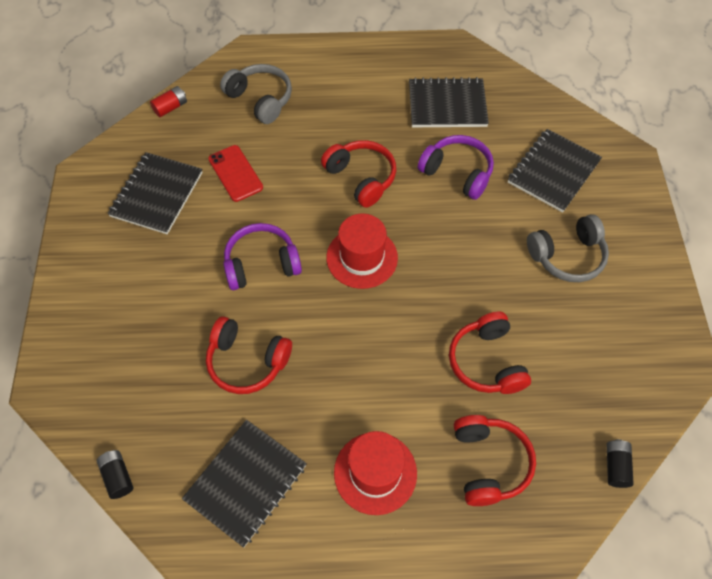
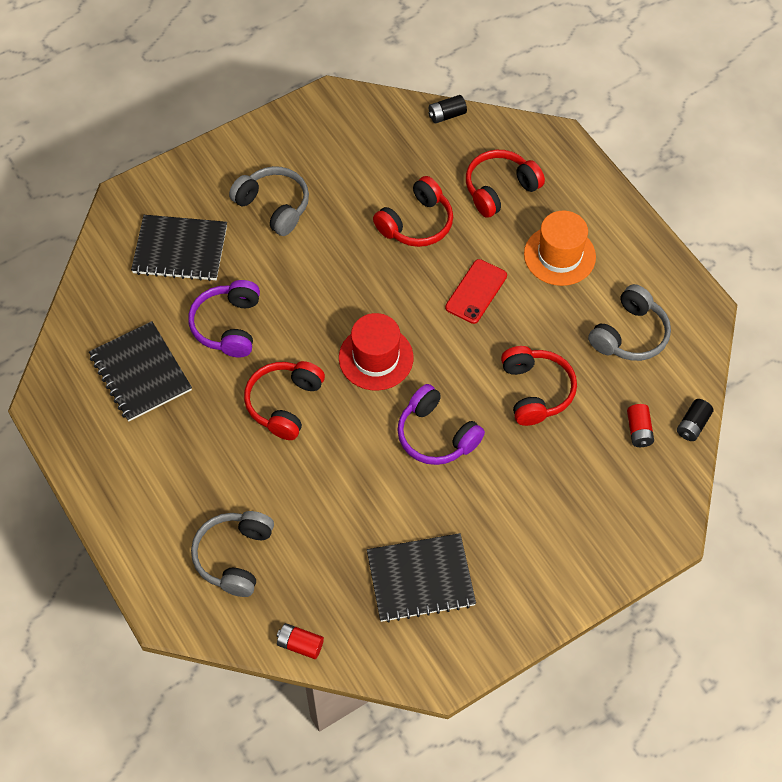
camera: 120 degrees left, 0 degrees up
black notebook [182,420,307,547] -> grey headphones [588,284,671,361]
red phone [208,145,263,202] -> red phone moved to [445,259,507,324]
red hat [334,431,417,515] -> orange hat [524,211,596,286]
none -> red battery [627,404,654,447]

